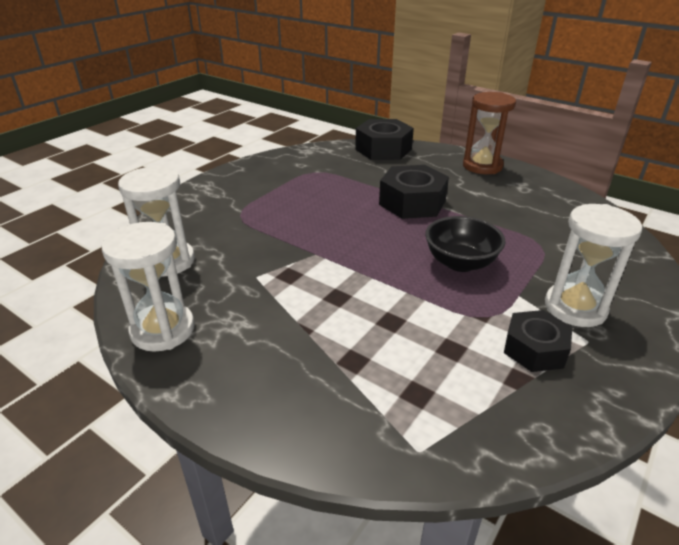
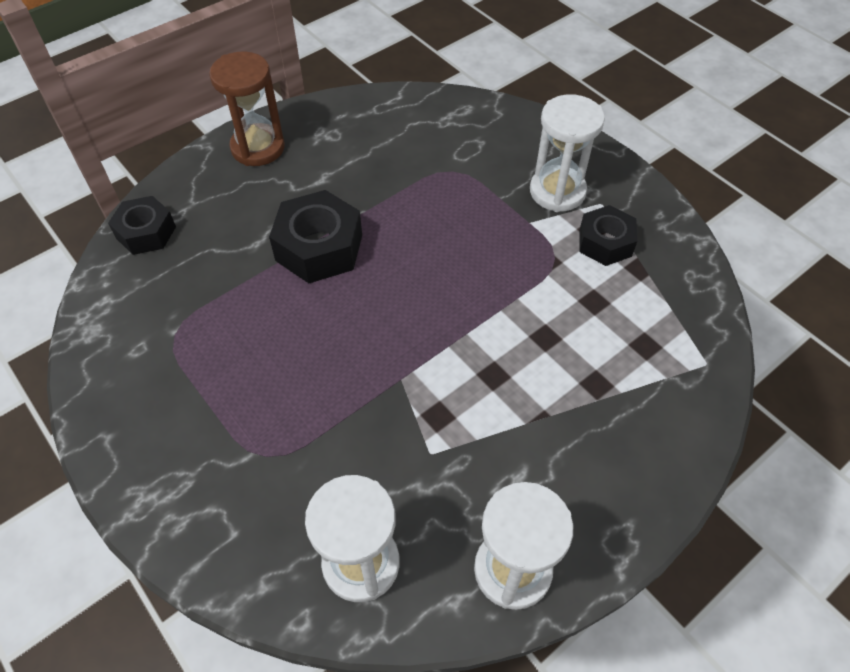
camera: 75 degrees left, 20 degrees up
black nut [355,119,414,160] -> black nut [108,196,176,255], size x0.66
black bowl [425,216,506,272] -> none

